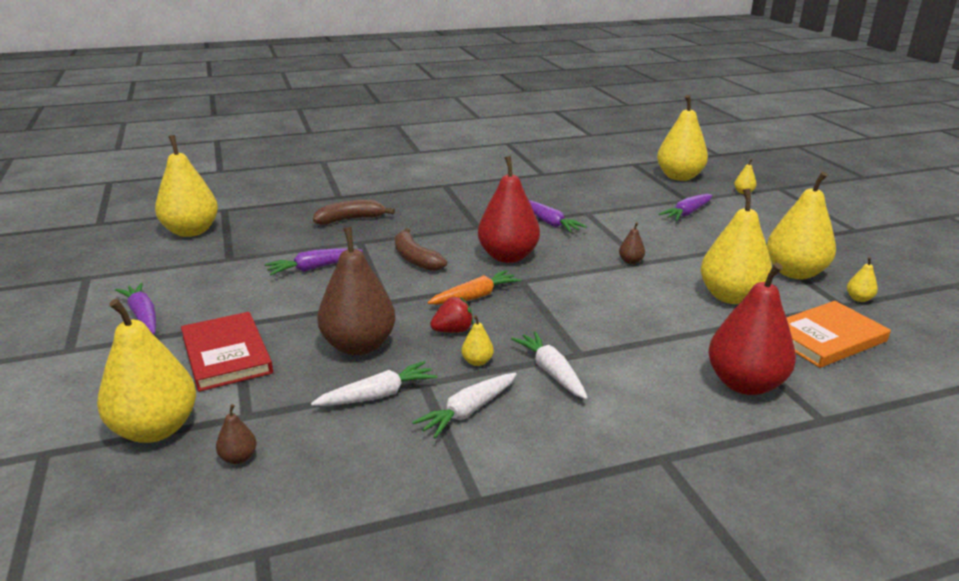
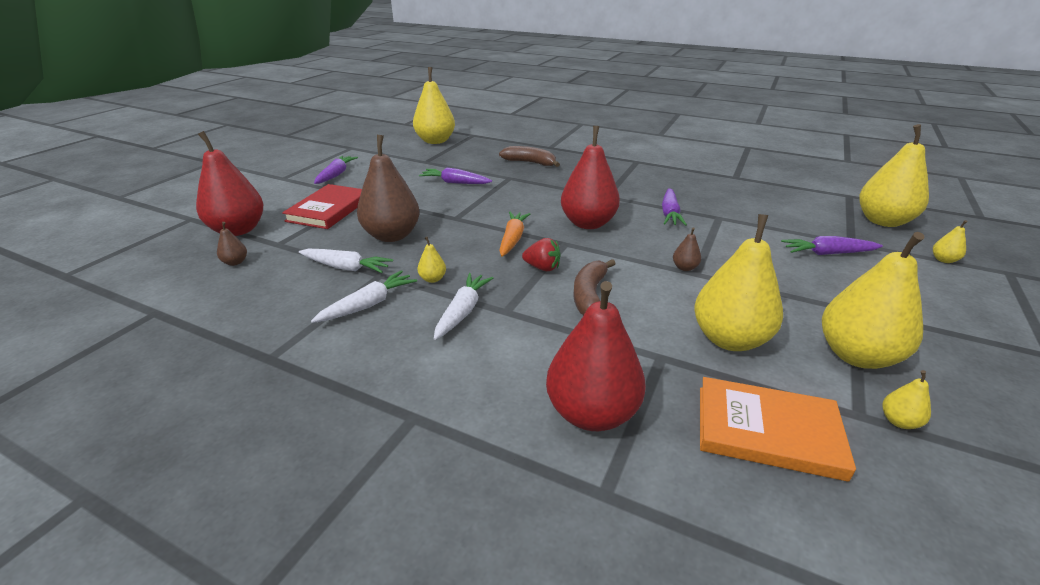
camera: 45 degrees right, 5 degrees up
yellow pear [97,298,196,443] -> red pear [196,131,263,236]
brown banana [395,228,447,271] -> brown banana moved to [573,259,616,315]
white carrot [412,373,517,439] -> white carrot turned 135 degrees clockwise [311,270,417,323]
orange carrot [427,270,521,305] -> orange carrot turned 90 degrees counterclockwise [499,212,530,257]
red strawberry [430,297,474,333] -> red strawberry moved to [522,238,561,271]

